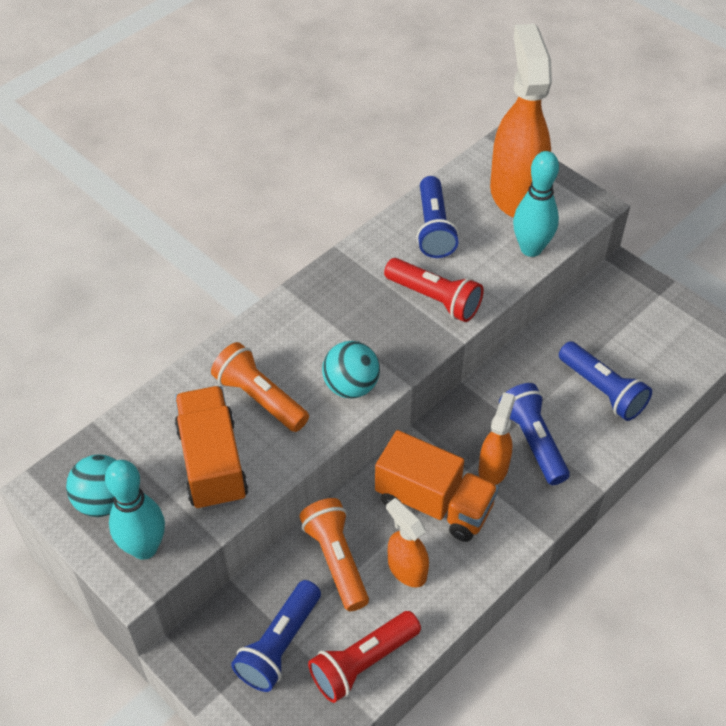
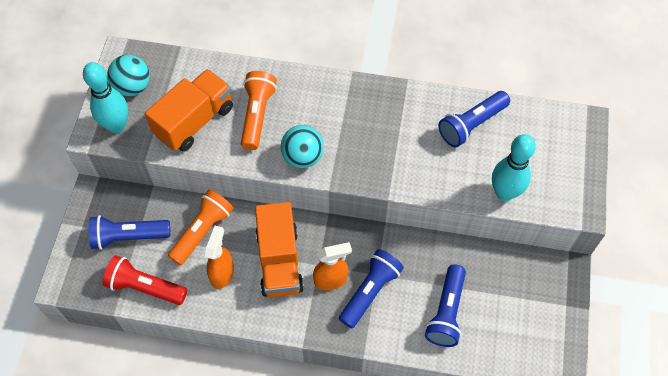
camera: 55 degrees right, 10 degrees up
red flashlight [384,258,484,322] -> none
orange spray bottle [490,24,552,218] -> none

